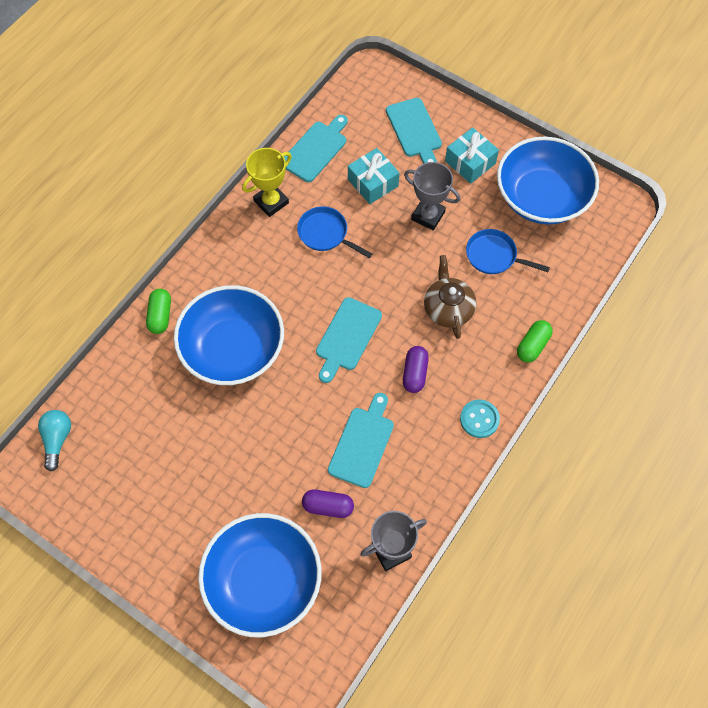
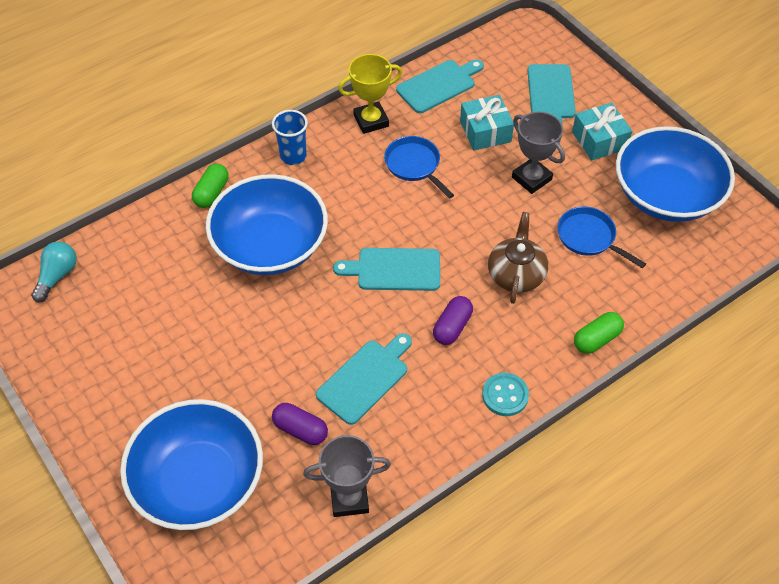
camera: 20 degrees right, 10 degrees down
turquoise cutting board [316,297,382,383] -> turquoise cutting board turned 45 degrees clockwise [333,248,440,291]
none -> blue cup [272,110,308,165]

